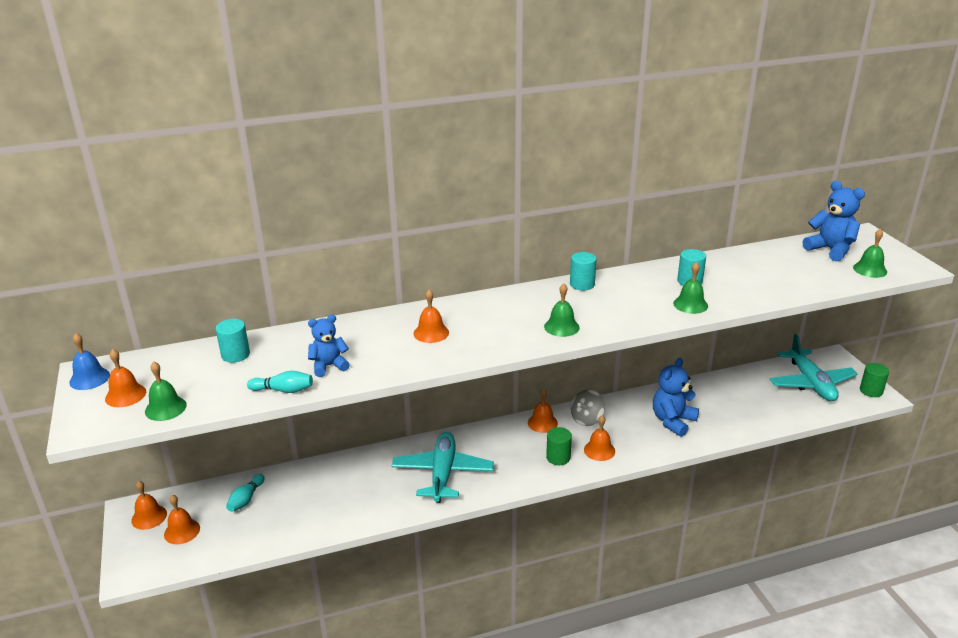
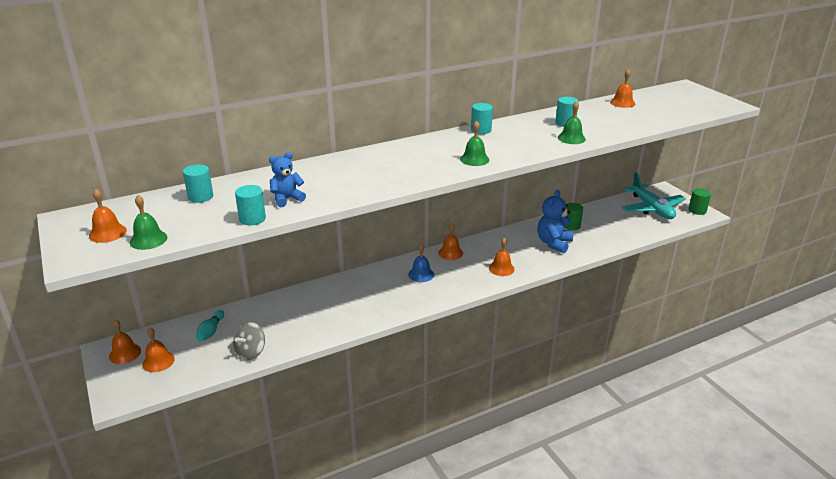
camera: 10 degrees left, 0 degrees up
blue bell [69,333,110,390] -> blue bell moved to [408,243,434,282]
turquoise bowling pin [247,371,313,393] -> turquoise cylinder [235,185,266,225]
turquoise plane [392,432,494,503] -> none
orange bell [414,289,449,343] -> orange bell moved to [610,69,635,108]
green cylinder [546,427,572,465] -> green cylinder moved to [564,203,583,230]
grey spinning top [571,389,605,426] -> grey spinning top moved to [233,322,265,360]
blue teddy bear [803,181,865,262] -> none
green bell [853,229,887,278] -> none

